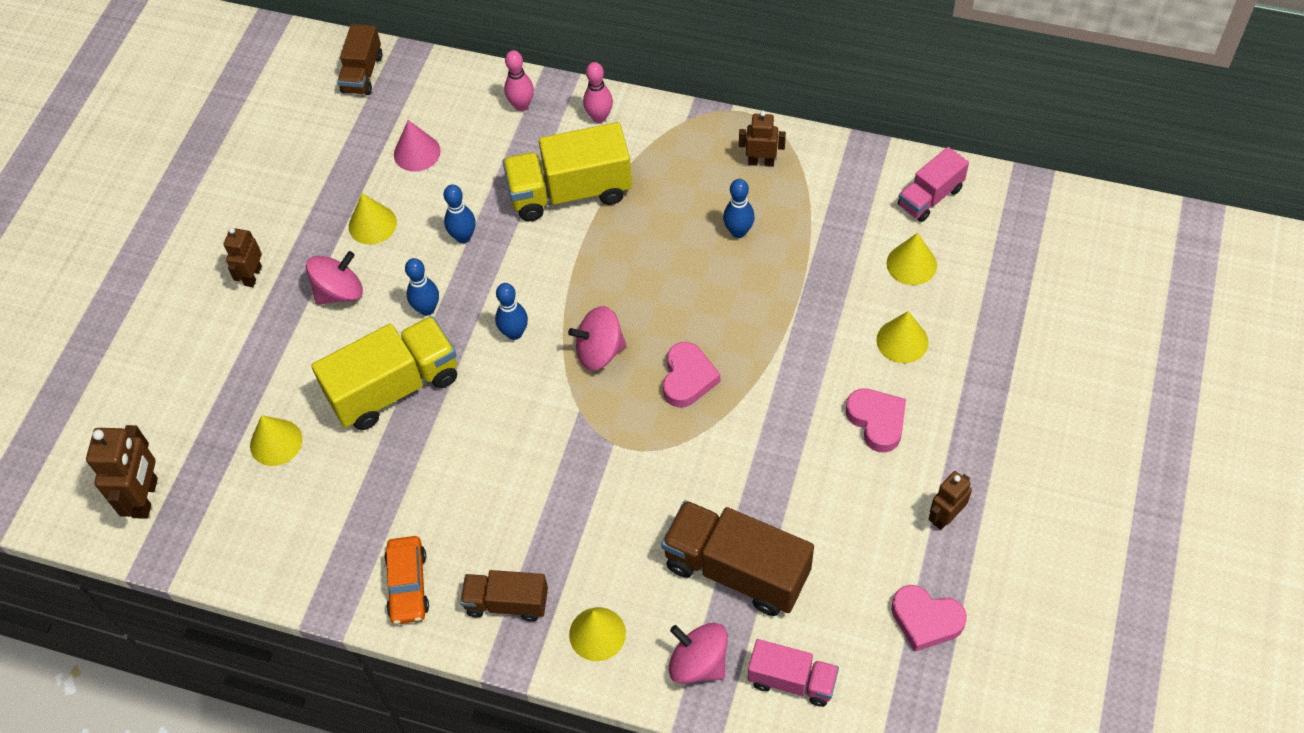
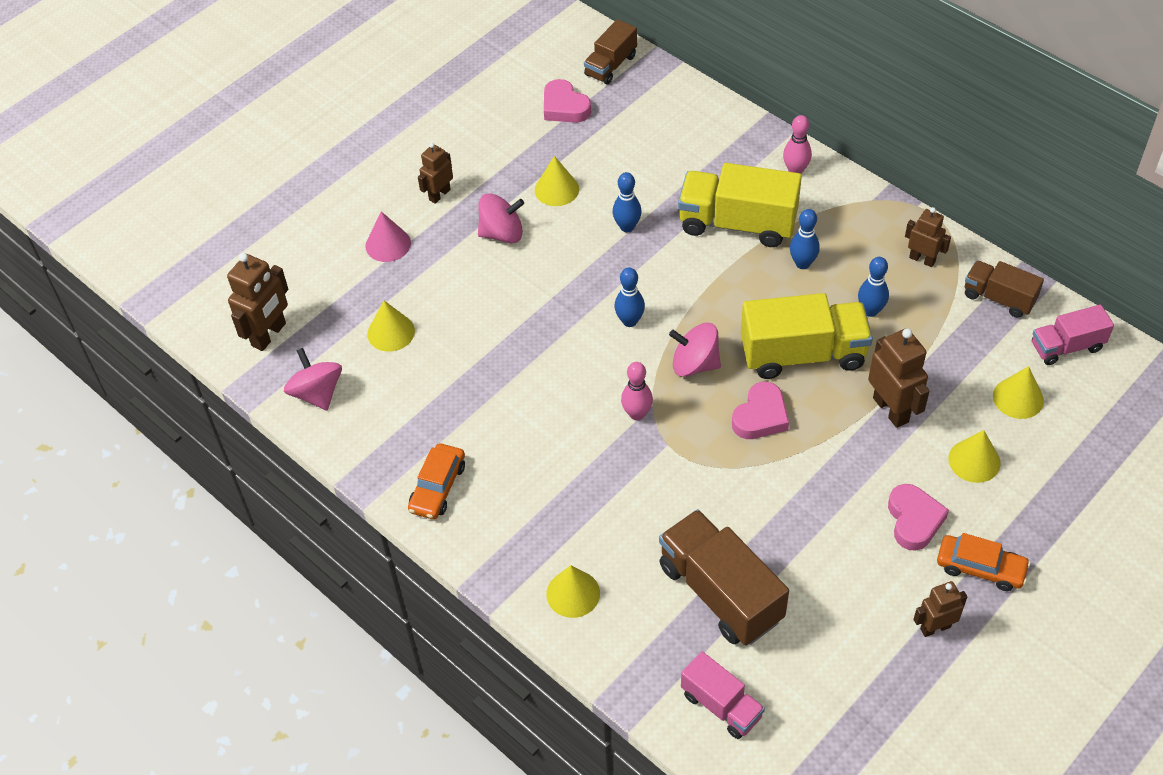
camera: 25 degrees right, 5 degrees down
yellow truck [311,316,457,430] -> yellow truck moved to [741,293,873,379]
pink cone [394,120,441,172] -> pink cone moved to [365,211,411,262]
blue bowling pin [405,258,439,316] -> blue bowling pin moved to [790,209,820,269]
brown truck [460,570,548,622] -> brown truck moved to [965,260,1044,318]
pink bowling pin [504,50,534,111] -> pink bowling pin moved to [621,362,653,421]
pink spinning top [668,623,728,684] -> pink spinning top moved to [284,348,342,410]
pink heart [891,585,967,652] -> pink heart moved to [544,79,591,123]
none -> brown robot [868,328,930,428]
none -> orange car [937,533,1030,591]

